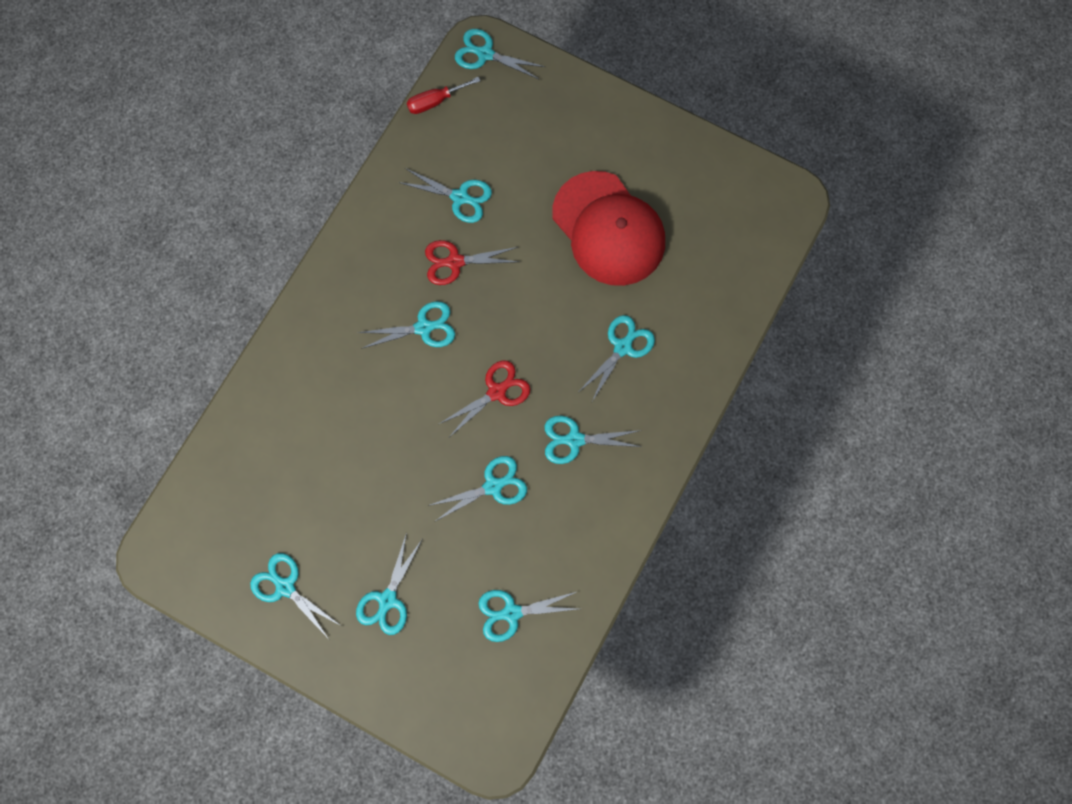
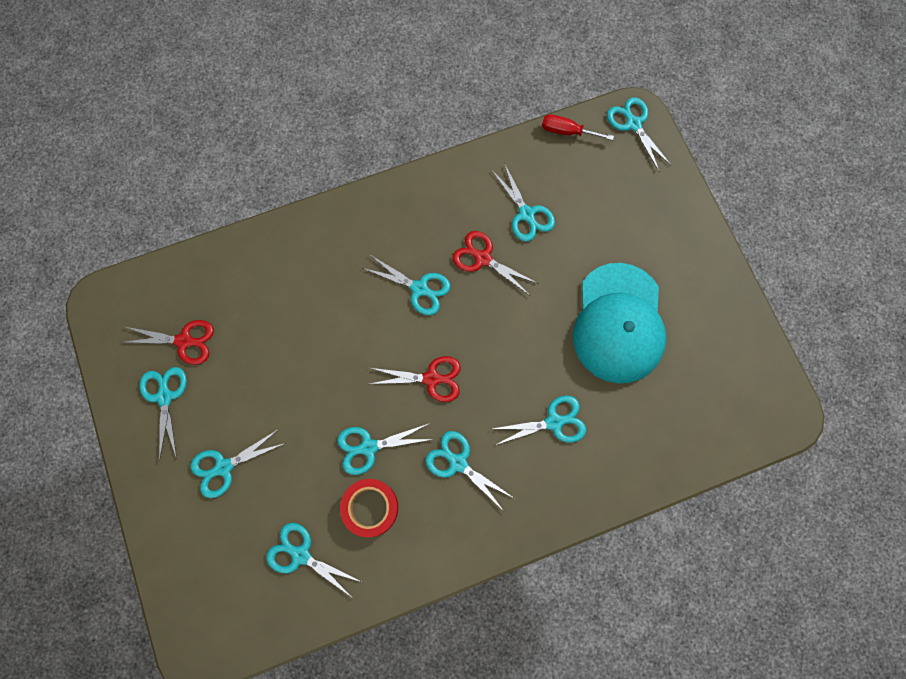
camera: 40 degrees right, 0 degrees up
turquoise scissors [428,456,527,522] -> turquoise scissors turned 150 degrees clockwise [337,423,433,475]
red cap [552,171,665,286] -> turquoise cap [573,263,667,383]
none -> red scissors [121,320,214,365]
none -> red tape [340,479,398,537]

